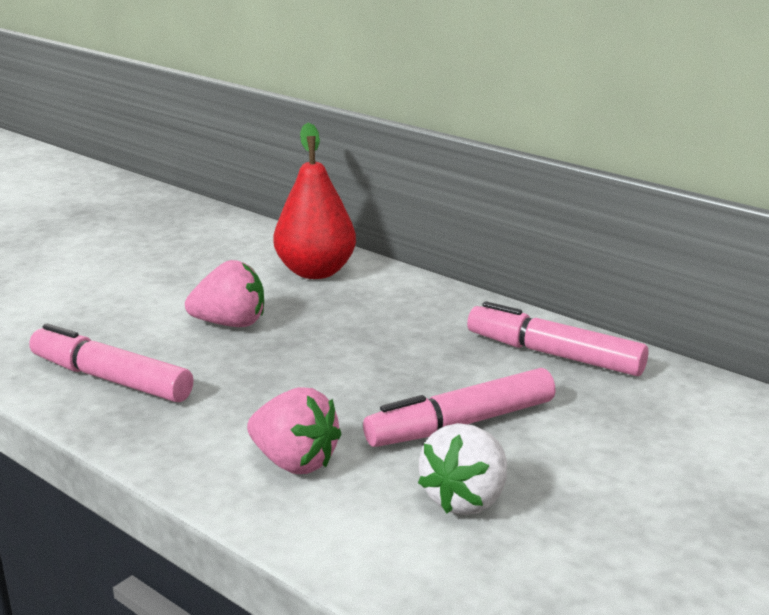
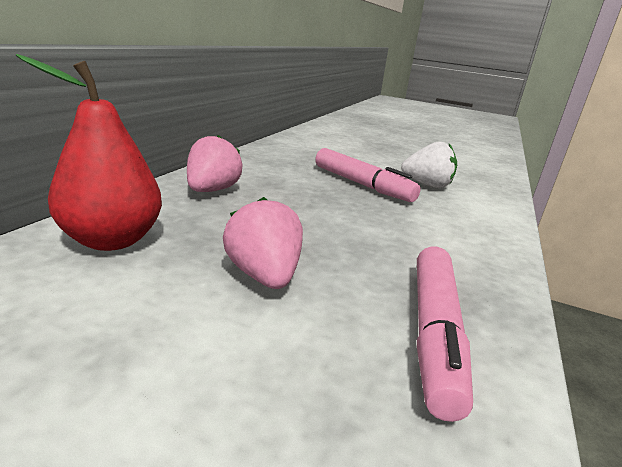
camera: 110 degrees left, 0 degrees up
pink strawberry [247,387,341,474] -> pink strawberry moved to [187,135,243,192]
pink marker [467,301,649,376] -> none

